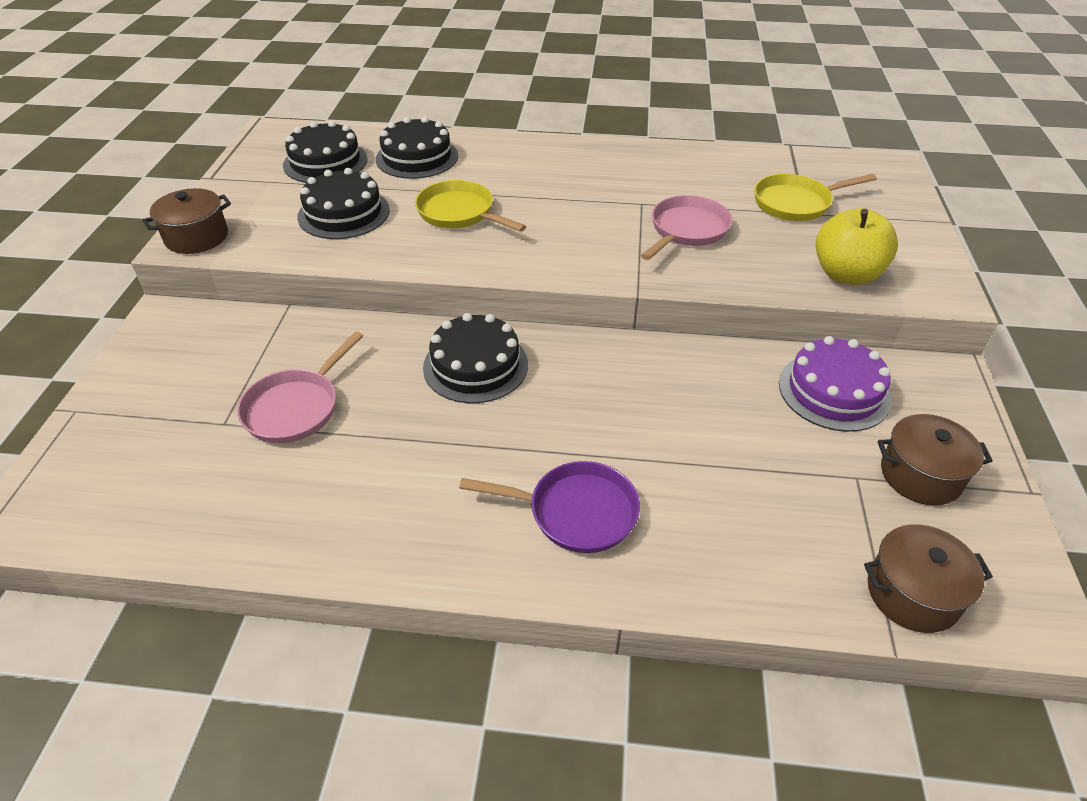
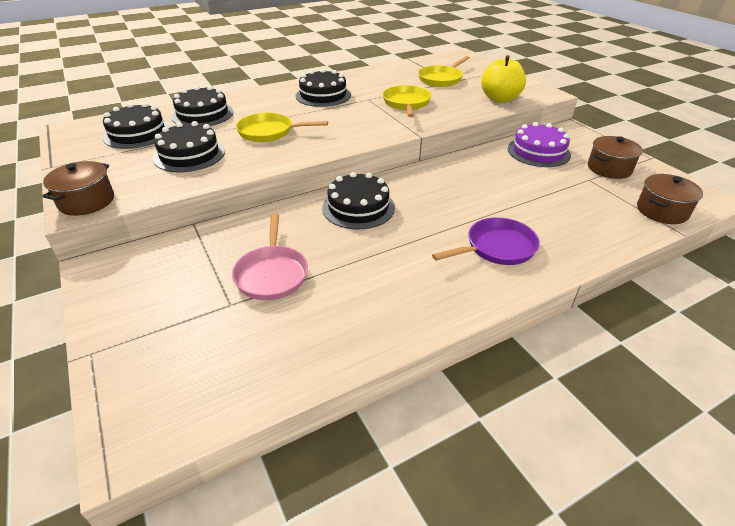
camera: 35 degrees left, 5 degrees down
pink pan [641,195,732,260] -> yellow pan [382,85,431,117]
none -> black cake [296,69,351,107]

